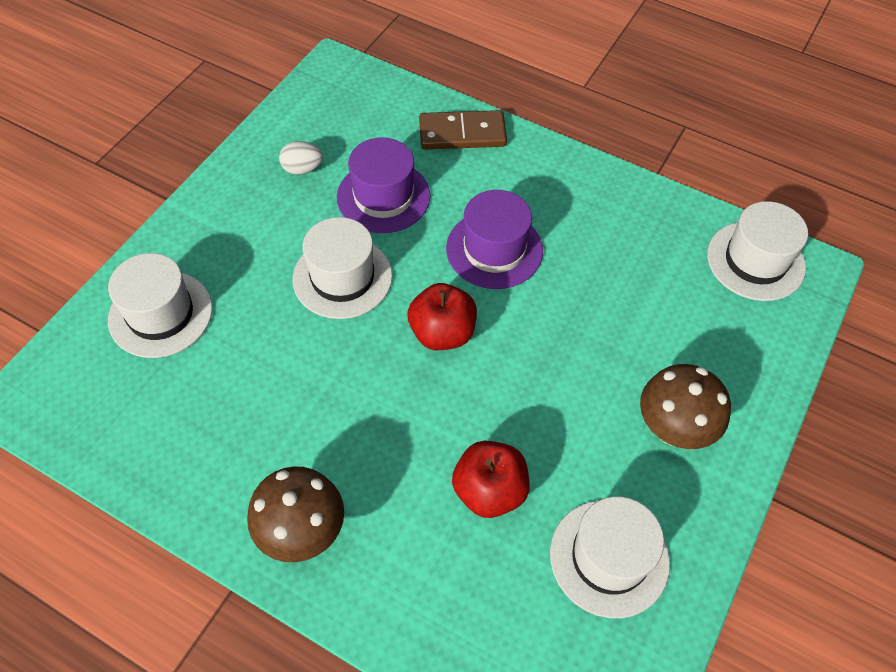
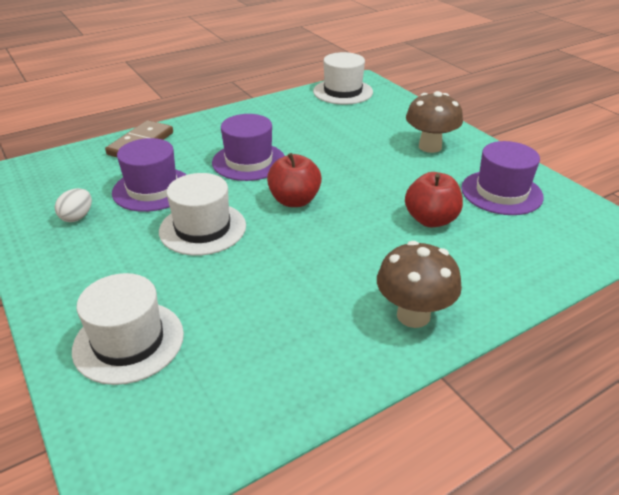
camera: 60 degrees left, 20 degrees down
white hat [550,497,670,618] -> purple hat [461,141,544,215]

